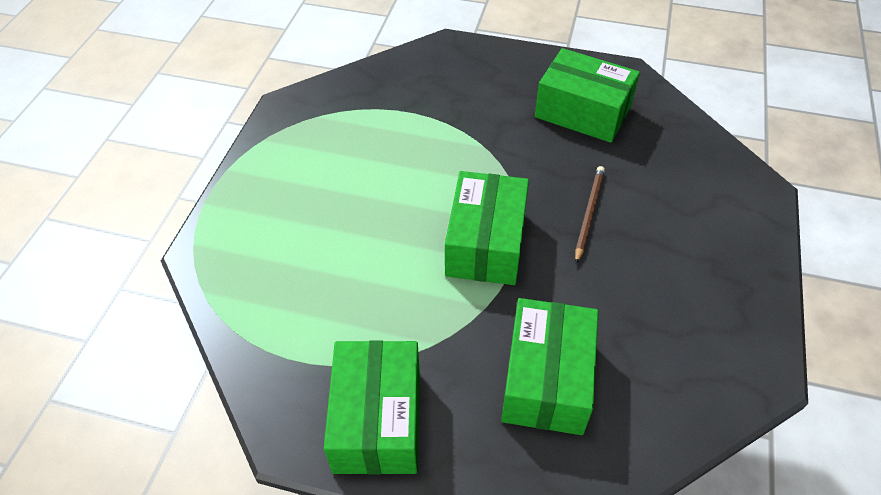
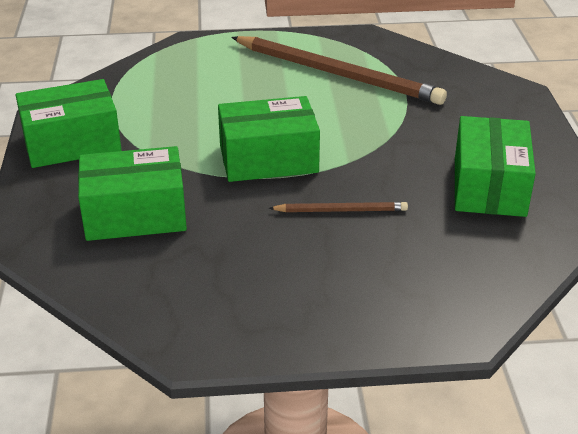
camera: 70 degrees right, 15 degrees down
none -> brown pencil [231,36,447,105]

